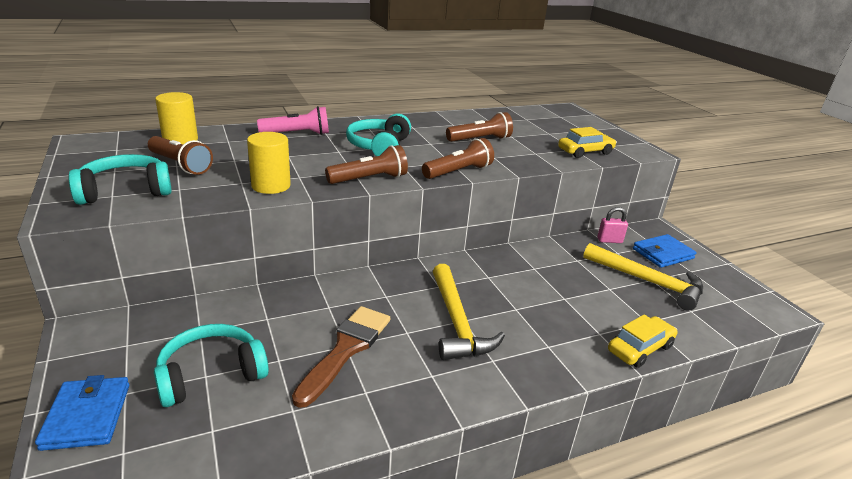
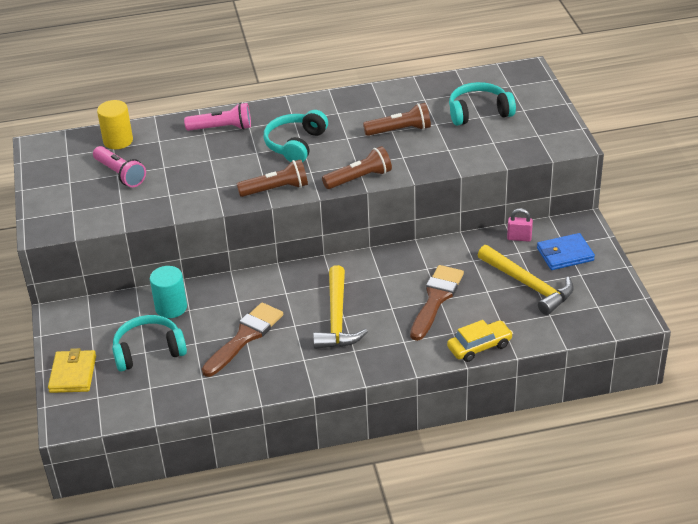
camera: 15 degrees right, 10 degrees up
blue wallet [35,375,129,451] -> yellow wallet [48,348,96,393]
turquoise headphones [68,154,172,205] -> turquoise headphones moved to [449,82,516,126]
brown flashlight [148,136,213,175] -> pink flashlight [93,146,146,187]
yellow cylinder [247,132,291,194] -> none
yellow car [558,127,617,158] -> none
none -> turquoise cylinder [150,266,187,318]
none -> brown brush [410,265,464,341]

